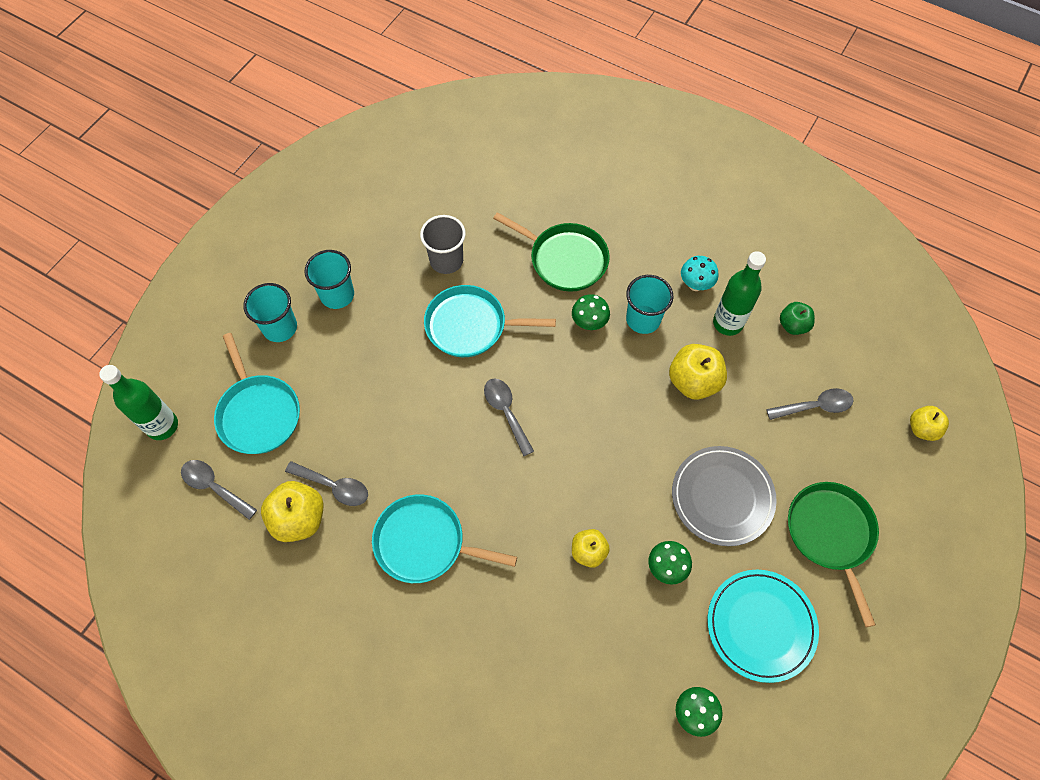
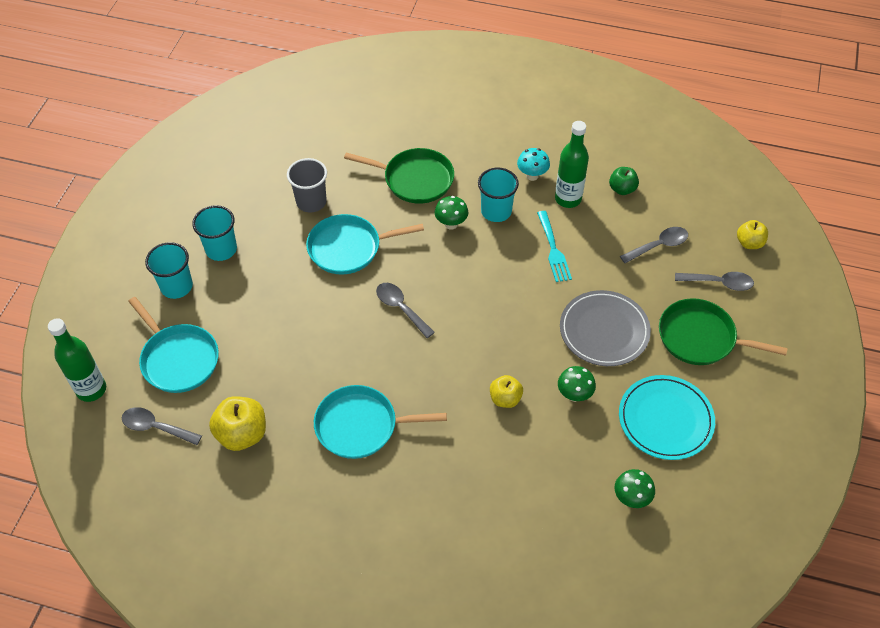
camera: 15 degrees left, 10 degrees down
grey spoon [285,461,368,506] -> grey spoon moved to [675,272,754,291]
yellow apple [669,344,727,400] -> turquoise fork [537,211,572,282]
green pan [788,482,879,627] -> green pan turned 45 degrees counterclockwise [659,298,788,365]

